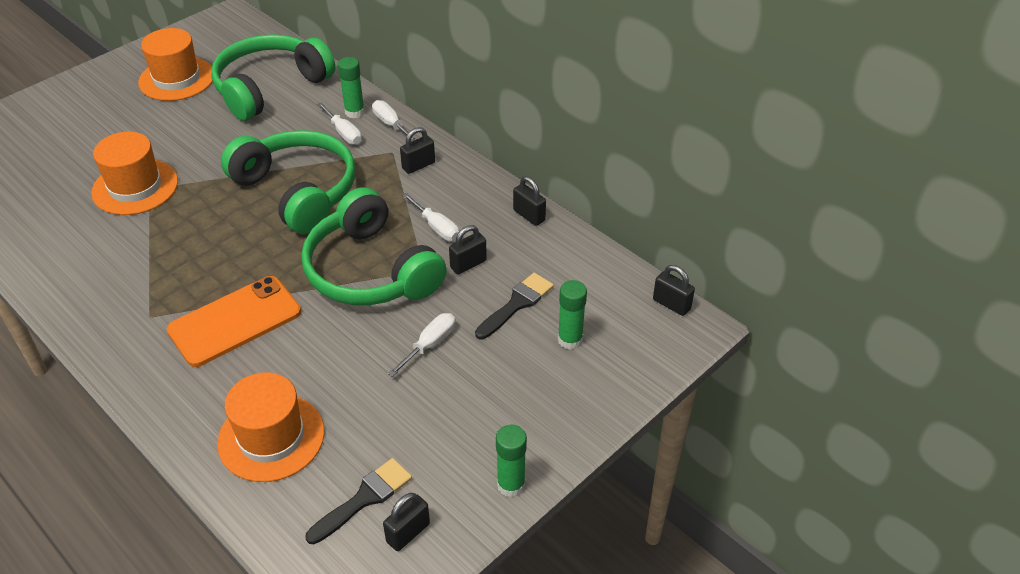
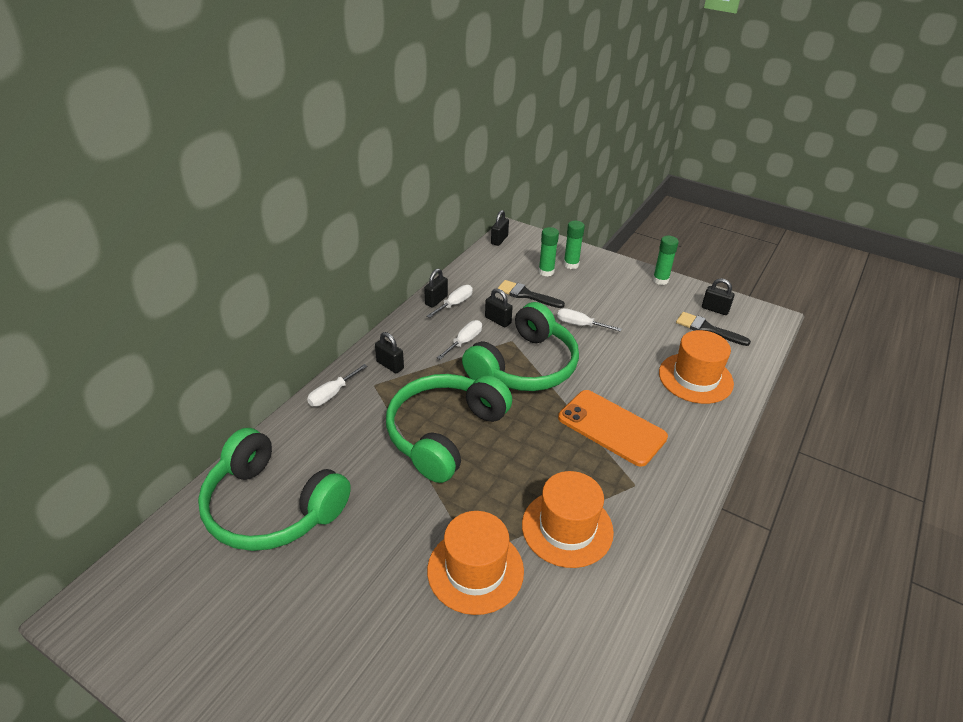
camera: 105 degrees left, 5 degrees down
orange hat [138,28,213,101] -> orange hat moved to [522,471,614,568]
white screwdriver [317,102,362,145] -> white screwdriver moved to [427,285,473,318]
green glue stick [338,57,365,118] -> green glue stick moved to [564,221,585,269]

